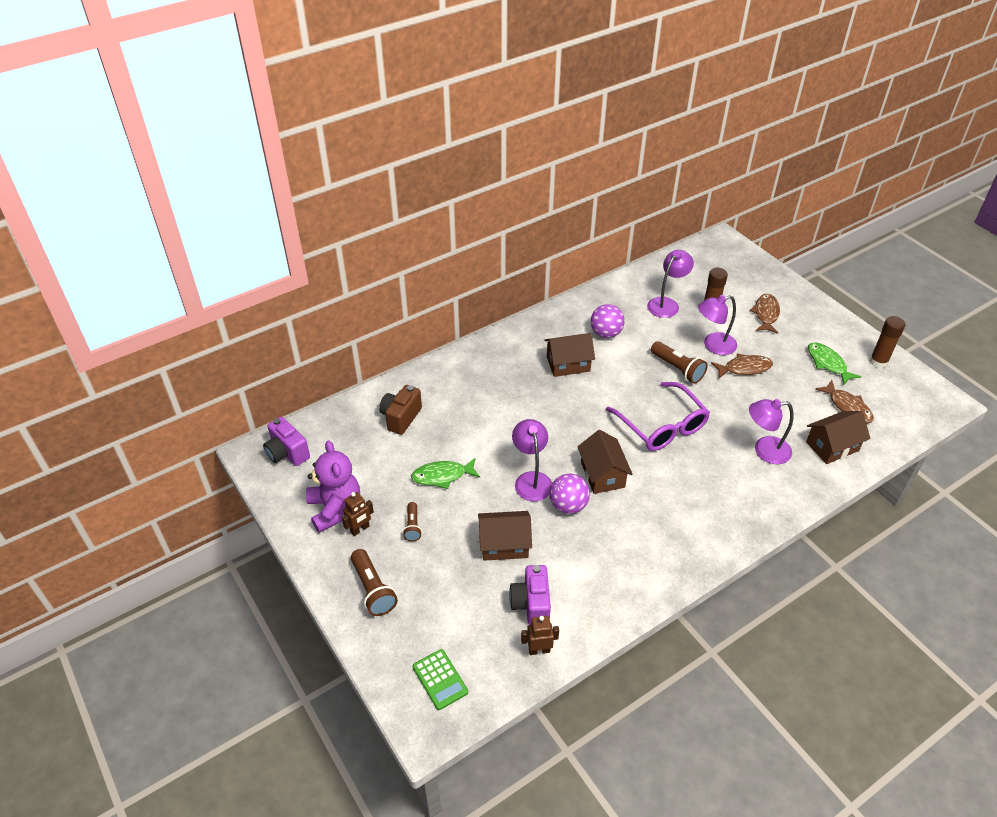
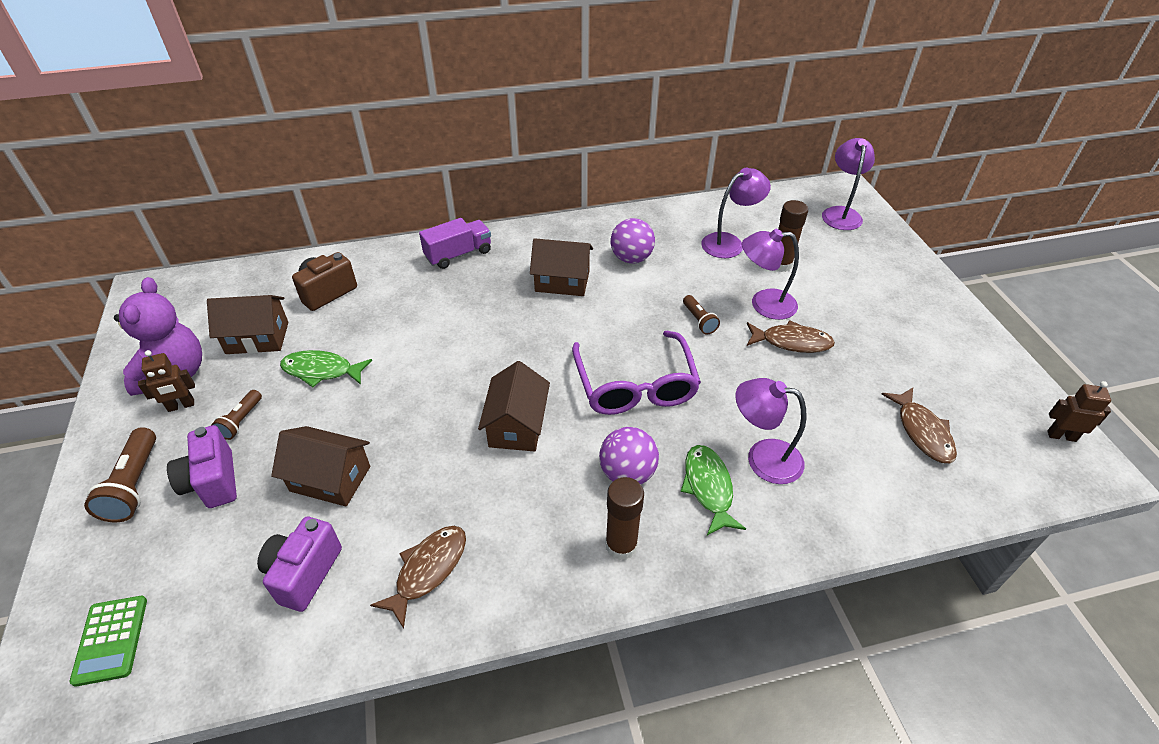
camera: 20 degrees right, 0 degrees up
purple camera [263,417,310,466] -> purple camera moved to [167,425,237,508]
purple lamp [512,419,552,501] -> purple lamp moved to [822,138,875,230]
brown robot [521,616,559,655] -> brown robot moved to [1047,381,1111,442]
purple ball [549,473,590,514] -> purple ball moved to [599,427,659,484]
brown flashlight [651,341,708,384] -> brown flashlight [683,295,720,334], size x0.61
brown fish [750,294,780,334] -> brown fish moved to [370,526,466,629]
brown house [806,411,871,464] -> brown house moved to [207,295,289,354]
green fish [808,342,861,385] -> green fish moved to [681,445,746,535]
brown glue stick [870,316,905,368] -> brown glue stick moved to [605,477,644,560]
none -> purple truck [419,218,491,269]

